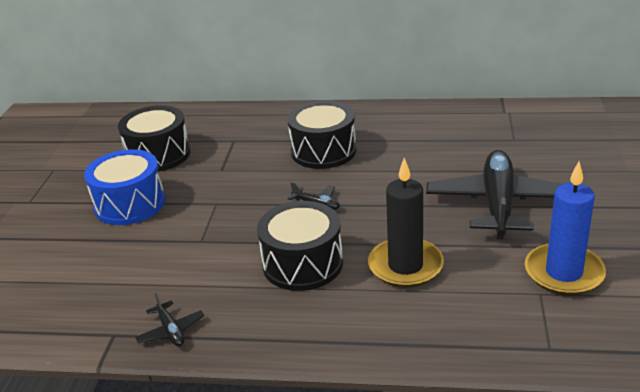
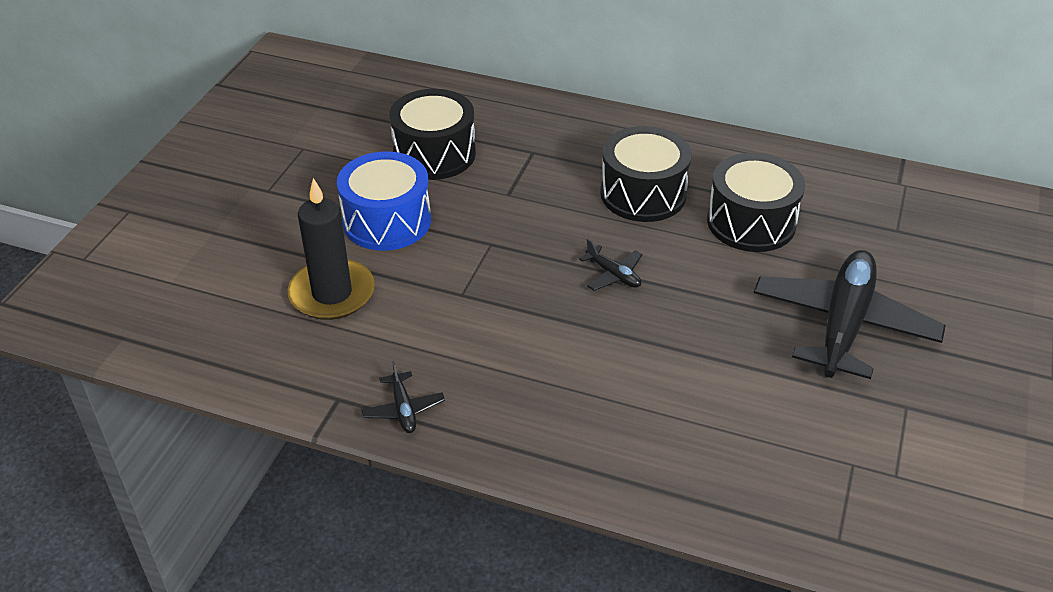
camera: 10 degrees right, 10 degrees up
black drum [257,201,343,291] -> black drum moved to [707,153,805,252]
black candle [368,158,444,288] -> black candle moved to [288,178,375,320]
blue candle [525,162,606,295] -> none

